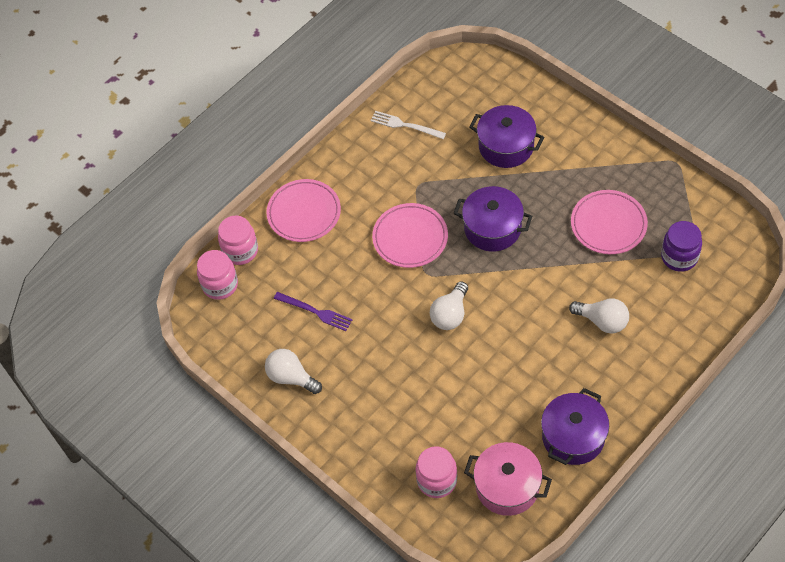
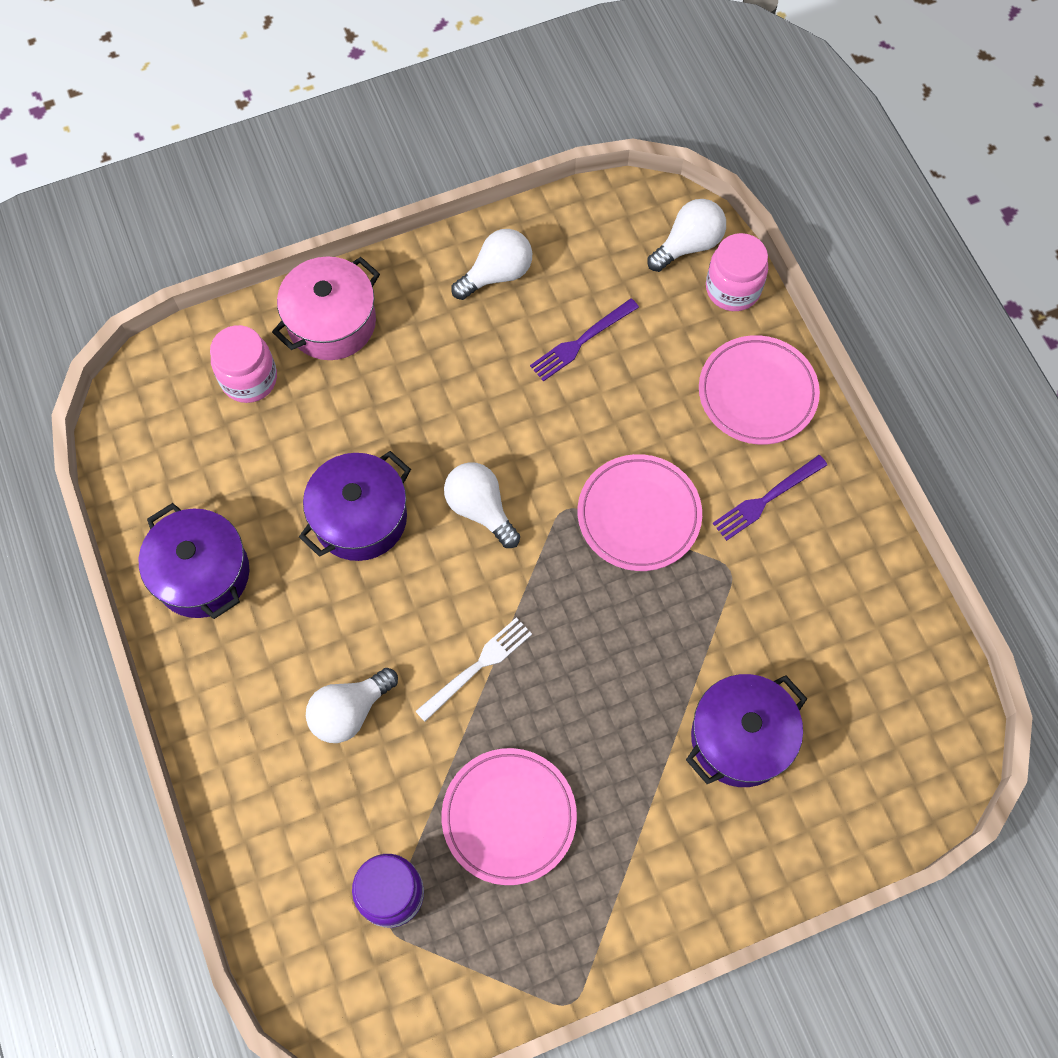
camera: 110 degrees right, 10 degrees up
pink jar [197,250,238,300] -> white light bulb [647,199,726,272]
white fork [371,111,446,139] -> white fork moved to [415,617,532,722]
purple pot [454,186,532,251] -> purple pot moved to [299,451,411,561]
pink pot [464,442,552,516] -> pink pot moved to [272,256,380,360]
none -> purple fork [712,455,827,541]

